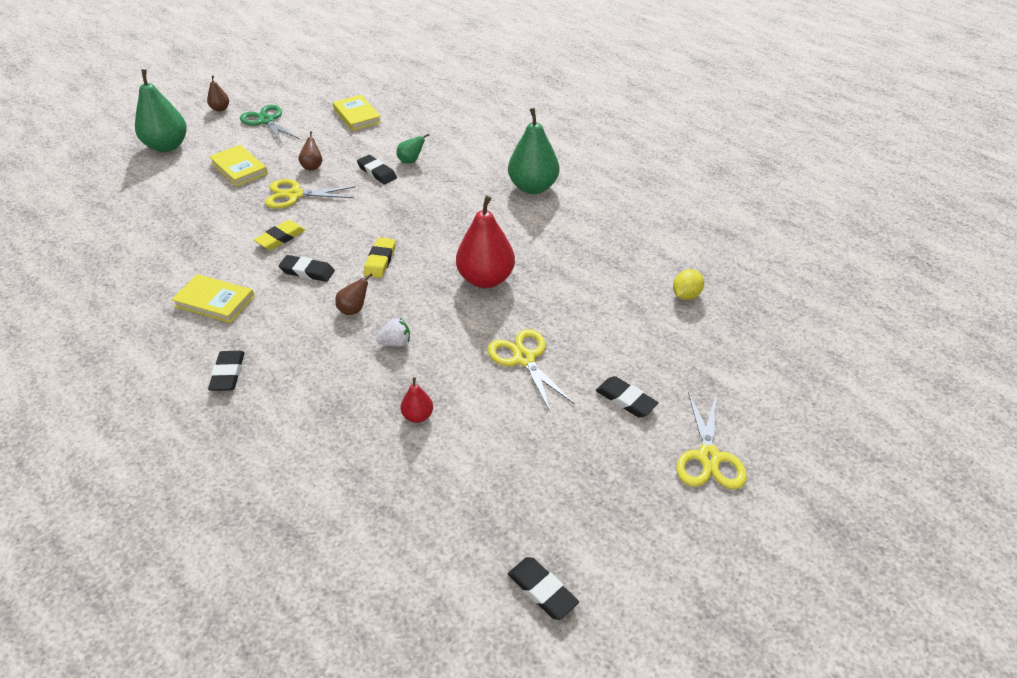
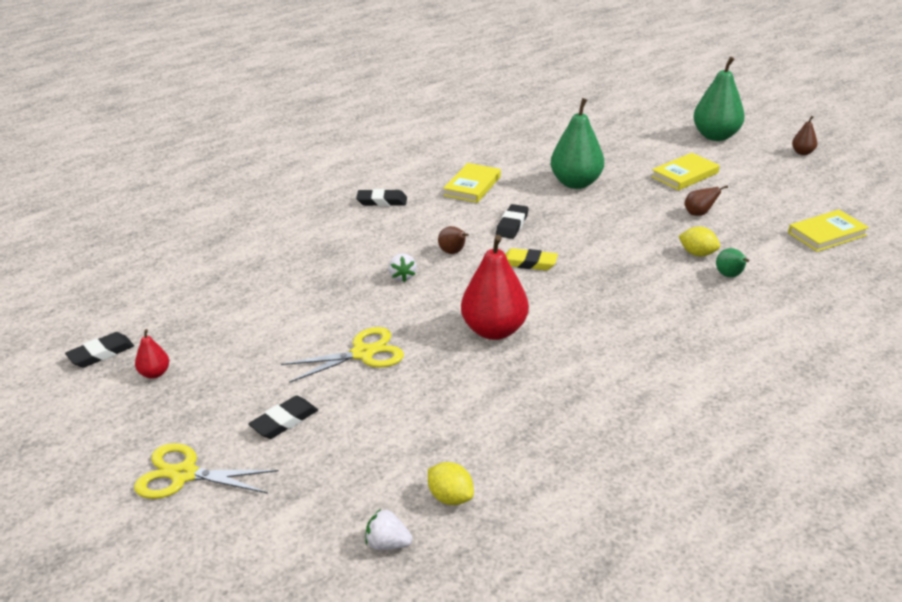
camera: 95 degrees right, 10 degrees down
green scissors [240,105,300,144] -> none
yellow eraser [254,220,305,250] -> none
yellow scissors [265,179,356,209] -> none
black eraser [357,155,397,184] -> yellow lemon [679,227,720,256]
red pear [400,377,433,423] -> red pear moved to [135,329,169,379]
green pear [508,108,559,194] -> green pear moved to [551,98,604,189]
none -> white strawberry [365,509,412,550]

